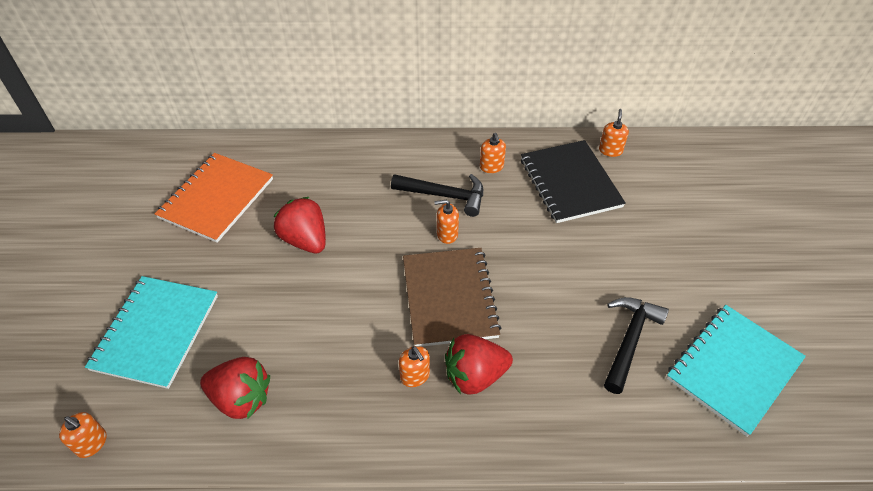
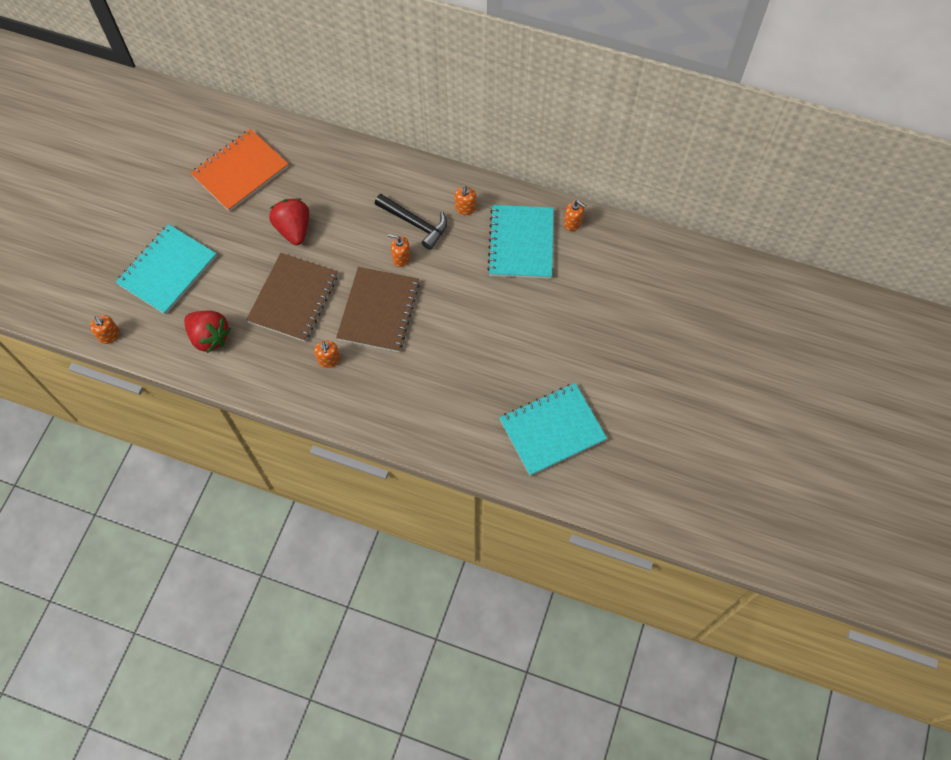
camera: 20 degrees right, 15 degrees up
red strawberry [445,334,513,395] -> none
black notebook [521,140,626,223] -> turquoise notebook [487,205,554,279]
orange soap dispenser [599,109,629,157] -> orange soap dispenser turned 90 degrees clockwise [564,201,586,231]
black hammer [604,297,669,394] -> none
none -> brown notebook [246,253,338,342]

